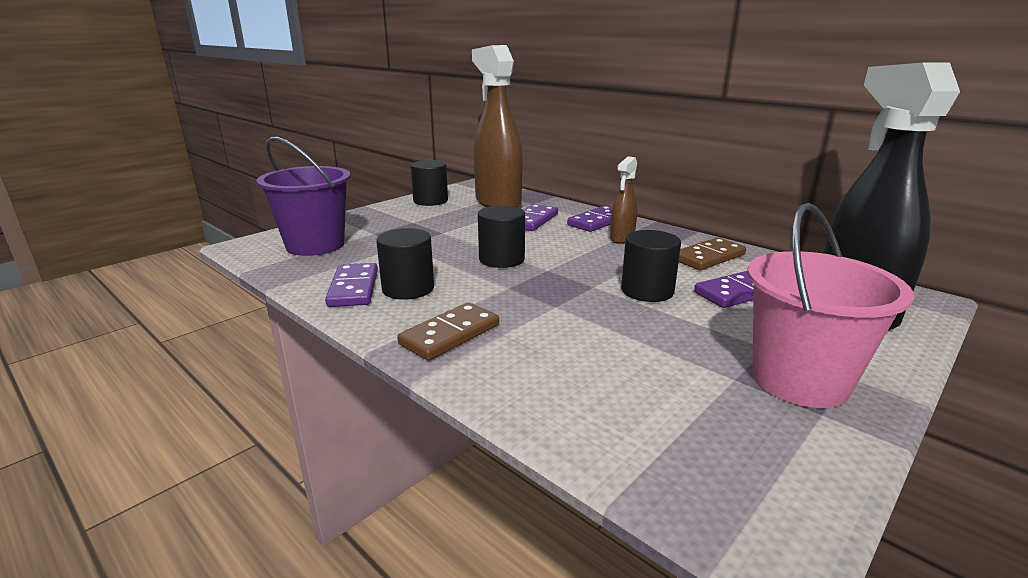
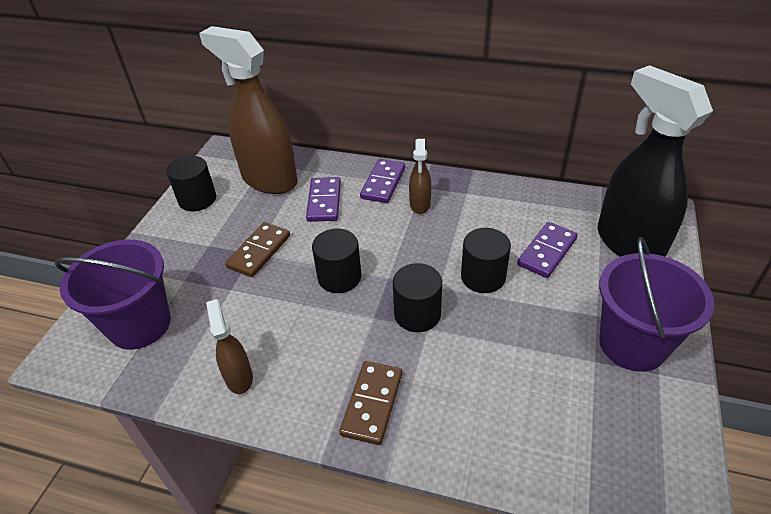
camera: 25 degrees left, 20 degrees up
purple domino [325,263,378,307] -> brown spray bottle [206,299,253,394]
black cylinder [376,228,434,300] -> black cylinder moved to [393,263,442,332]
brown domino [679,238,746,270] -> brown domino moved to [225,222,290,277]
pink bucket [747,203,914,408] -> purple bucket [599,237,714,372]

